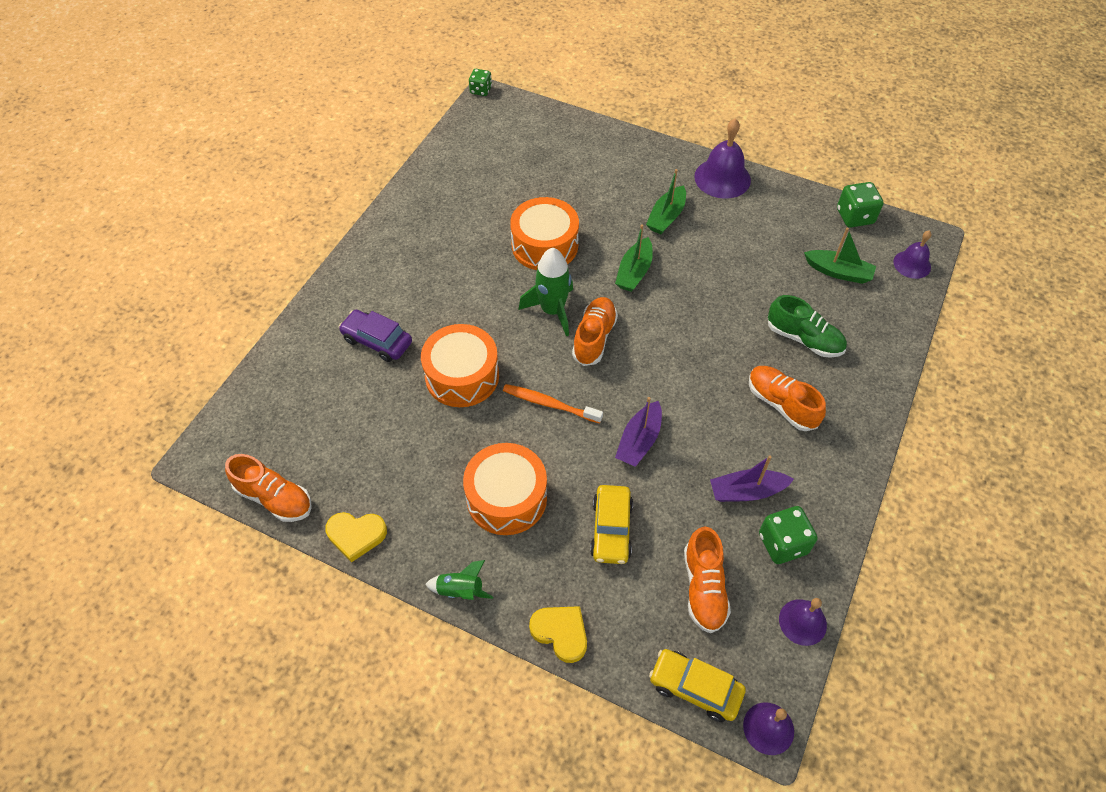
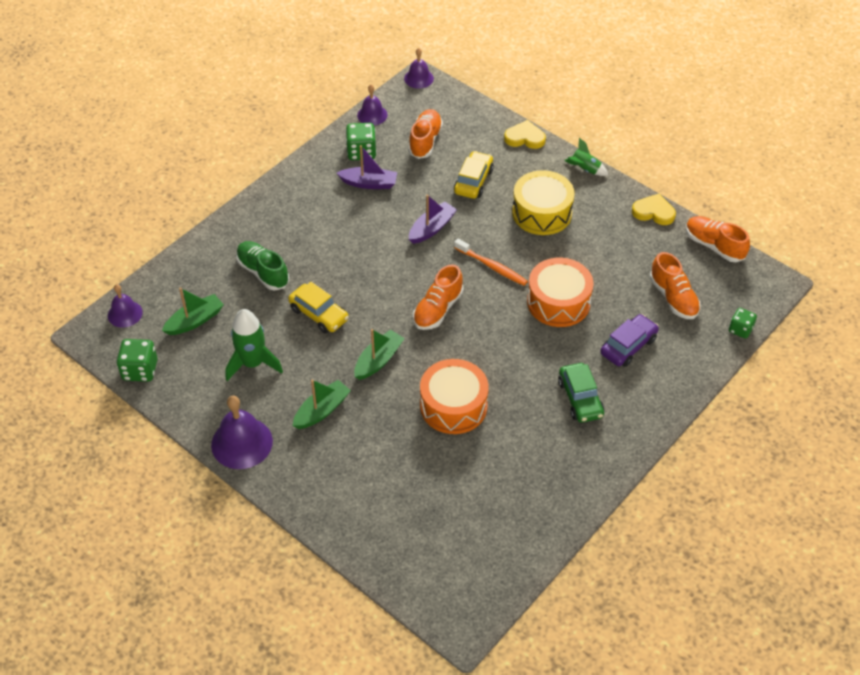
camera: 165 degrees left, 5 degrees down
purple car [339,310,412,362] -> purple car turned 90 degrees counterclockwise [600,314,659,367]
orange drum [463,443,547,535] -> yellow drum [512,170,575,235]
green dice [469,69,492,96] -> green dice moved to [729,308,757,339]
green rocket [518,248,573,336] -> green rocket moved to [225,309,283,381]
yellow heart [529,606,587,663] -> yellow heart turned 135 degrees clockwise [504,120,546,149]
yellow car [649,649,746,722] -> yellow car moved to [288,282,349,333]
orange shoe [749,366,826,431] -> orange shoe moved to [650,252,701,319]
green boat [804,228,876,284] -> green boat turned 105 degrees clockwise [162,288,224,335]
none -> green car [558,363,604,423]

